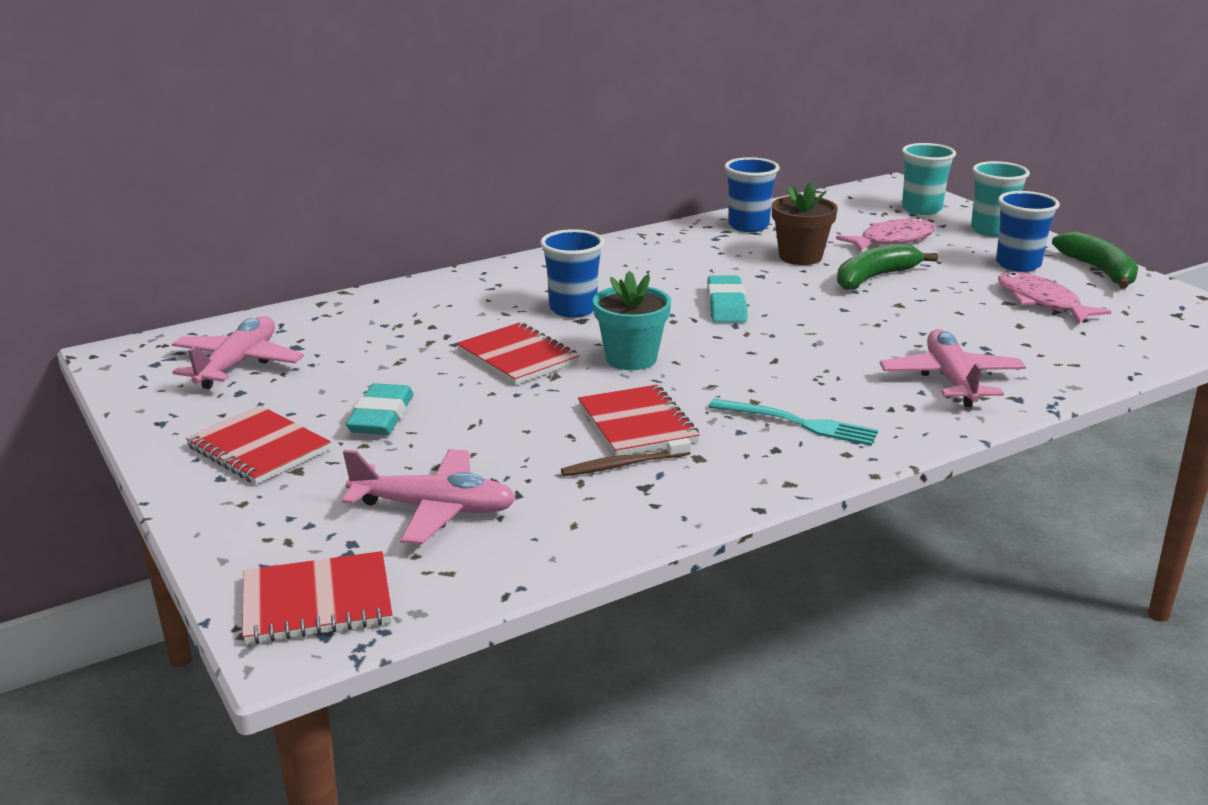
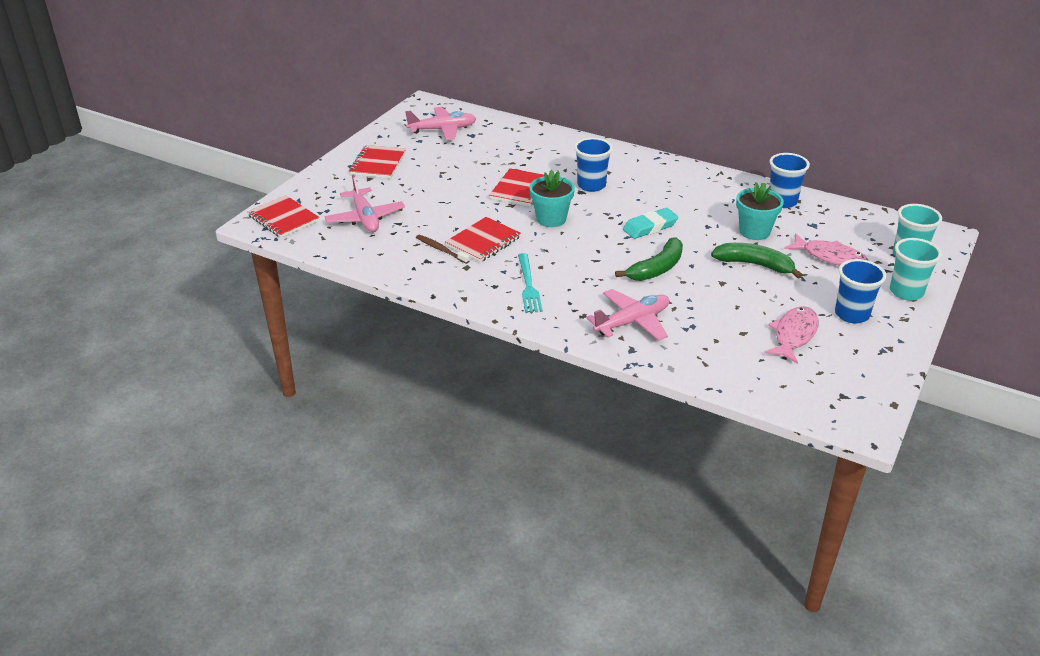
camera: 60 degrees right, 10 degrees up
turquoise eraser [346,383,413,435] -> none
brown flower pot [772,182,838,265] -> turquoise flower pot [736,182,784,240]
green banana [1052,231,1138,289] -> green banana moved to [615,237,683,281]

